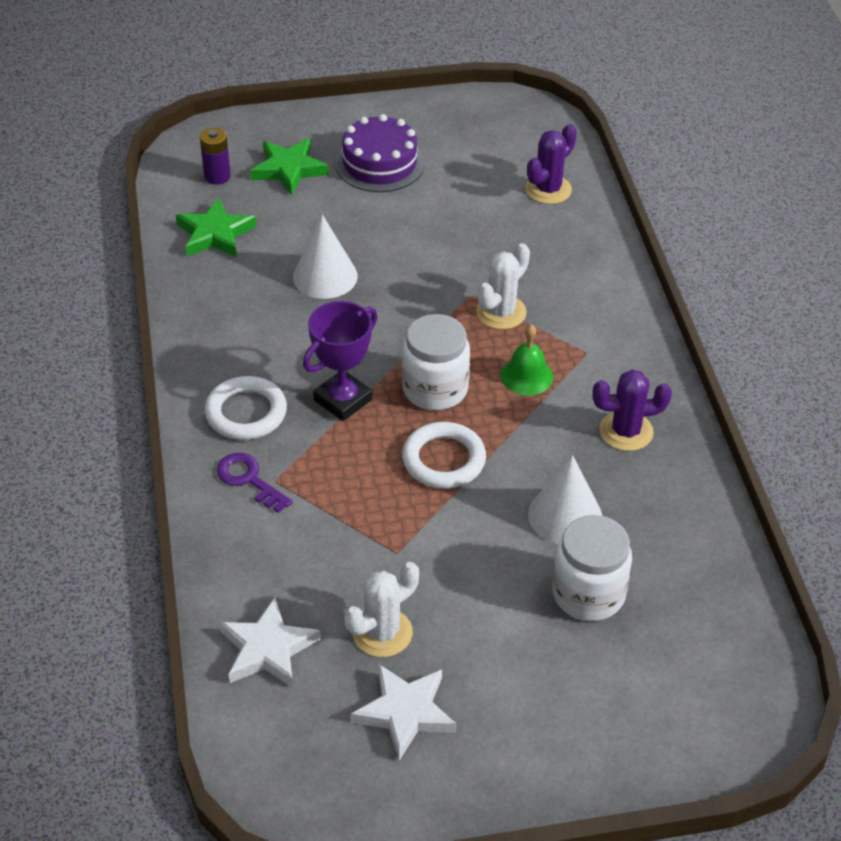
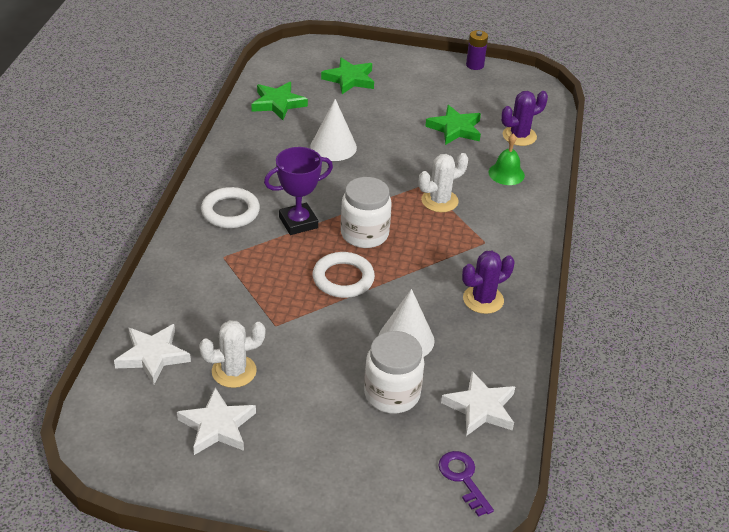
camera: 20 degrees right, 5 degrees down
purple battery [200,128,231,185] -> purple battery moved to [466,30,488,70]
purple key [217,453,293,513] -> purple key moved to [438,451,494,517]
purple cake [335,114,425,192] -> none
green bell [501,324,553,395] -> green bell moved to [488,133,525,185]
purple cactus [592,370,672,451] -> purple cactus turned 45 degrees counterclockwise [462,251,515,314]
none -> green star [425,105,481,145]
none -> white star [441,371,515,436]

